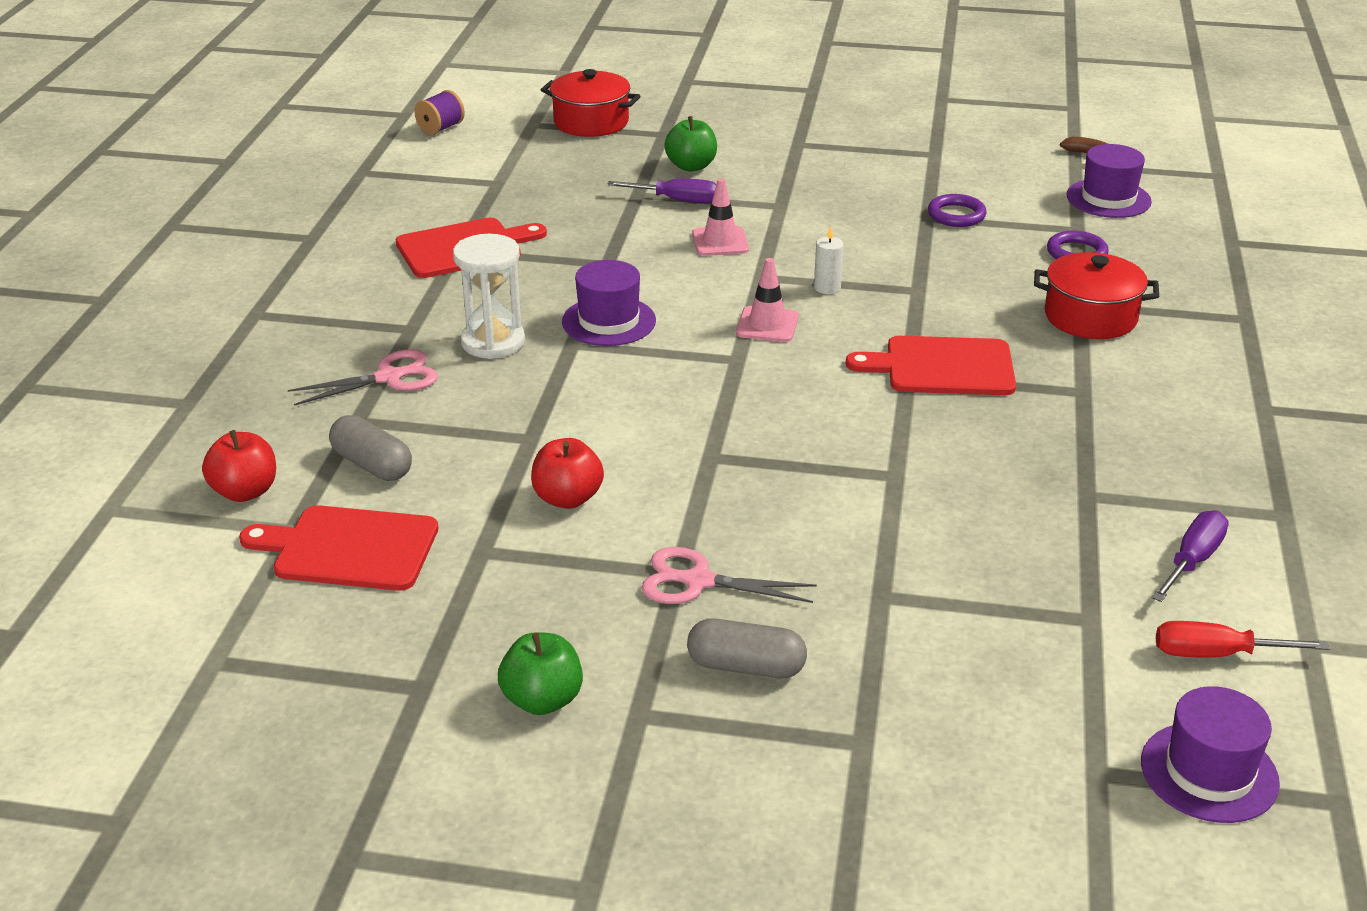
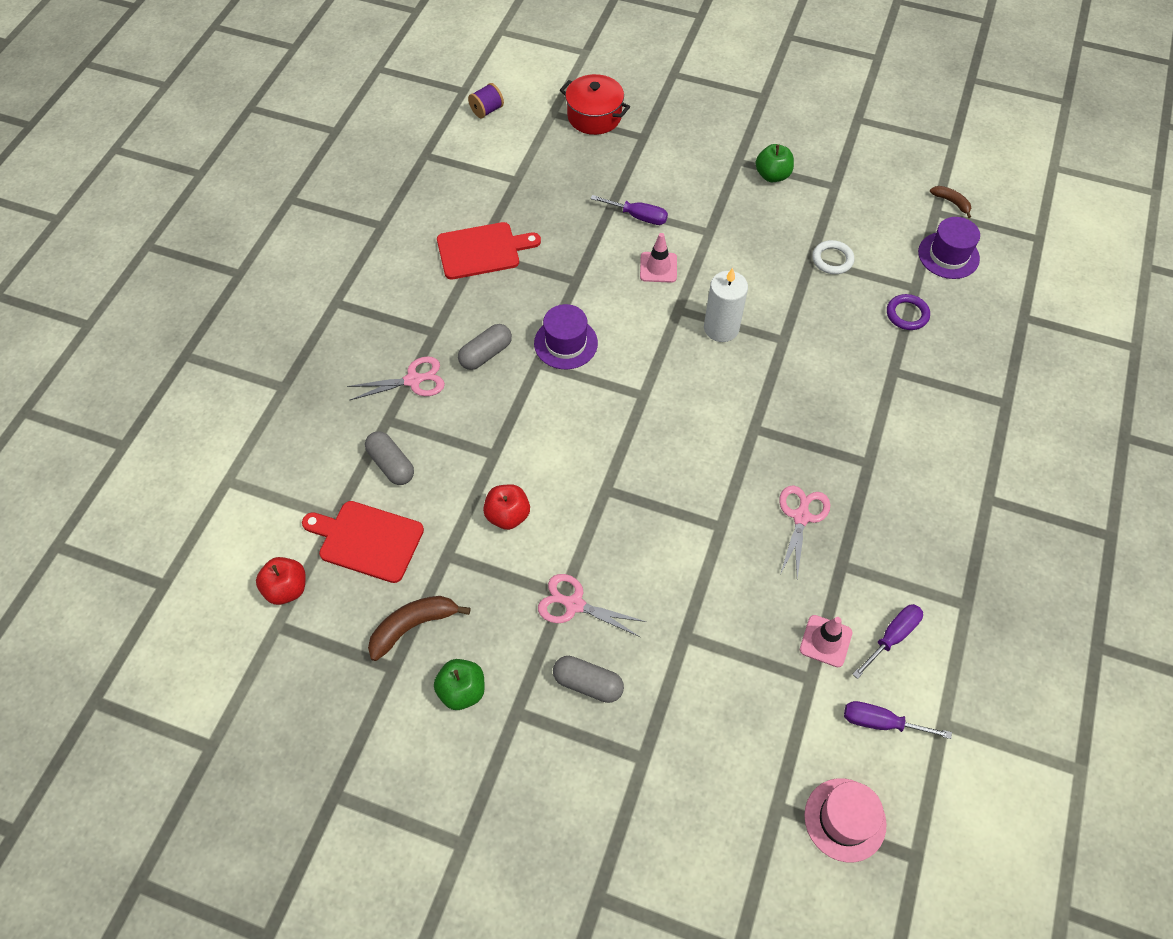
camera: 10 degrees right, 25 degrees up
red apple [202,430,276,502] -> red apple moved to [256,557,306,605]
white hourglass [453,234,525,359] -> grey capsule [458,324,512,370]
green apple [664,116,717,171] -> green apple moved to [755,144,794,182]
pink traffic cone [736,258,799,342] -> pink traffic cone moved to [800,615,852,667]
white candle [814,227,844,294] -> white candle [704,268,748,342], size x1.91
red cutting board [846,336,1016,395] -> none
purple ring [928,194,987,227] -> white ring [812,240,854,274]
red pot [1034,252,1159,339] -> none
purple hat [1141,686,1280,823] -> pink hat [804,778,887,862]
red screwdriver [1156,621,1330,658] -> purple screwdriver [844,701,952,739]
none -> brown banana [368,596,470,661]
none -> pink scissors [779,485,830,578]

